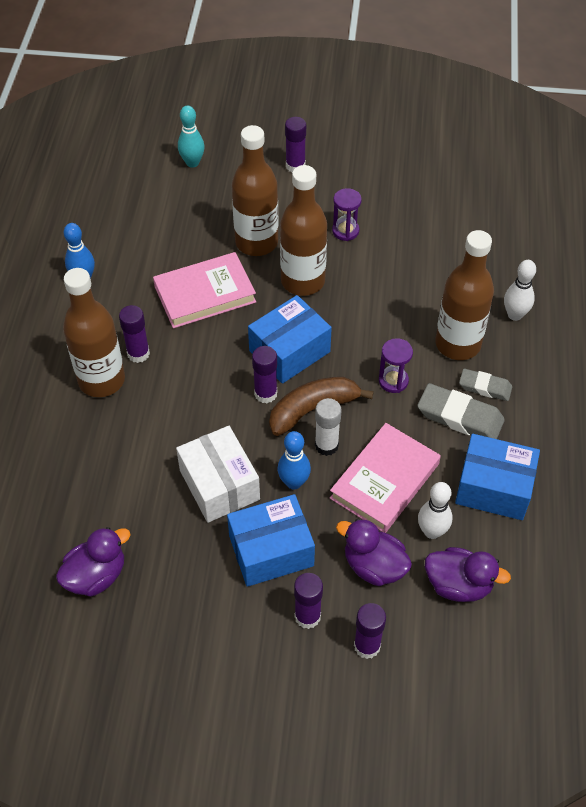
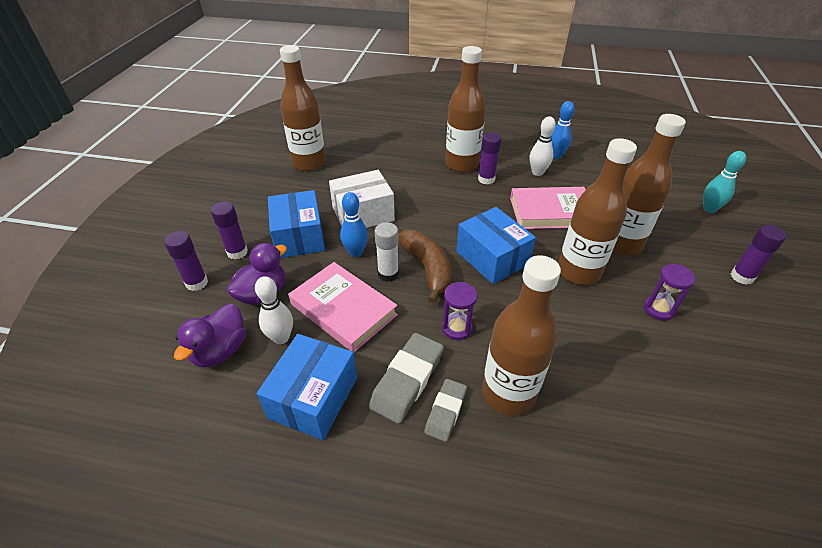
camera: 95 degrees right, 10 degrees down
purple duck [56,527,131,597] -> brown bottle [280,45,326,171]
pink book [153,252,256,328] -> pink book turned 75 degrees counterclockwise [510,187,586,229]
purple glue stick [252,346,277,403] -> none
white bowling pin [504,260,536,321] -> white bowling pin moved to [530,116,556,176]

